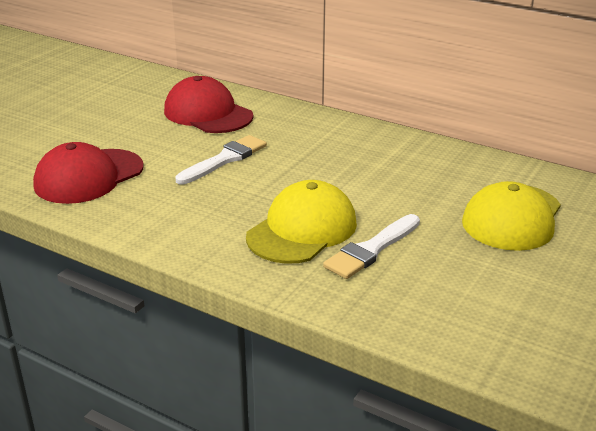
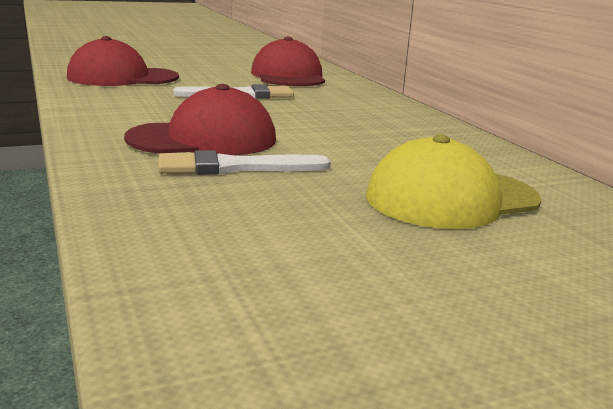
camera: 35 degrees right, 10 degrees down
yellow cap [246,180,357,264] -> red cap [124,84,276,155]

